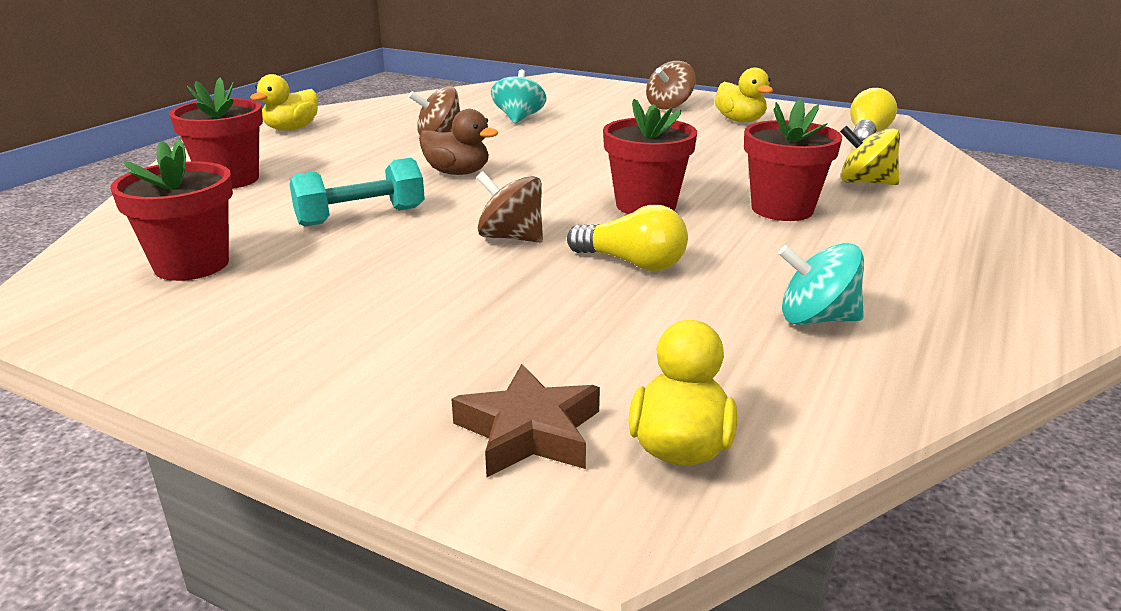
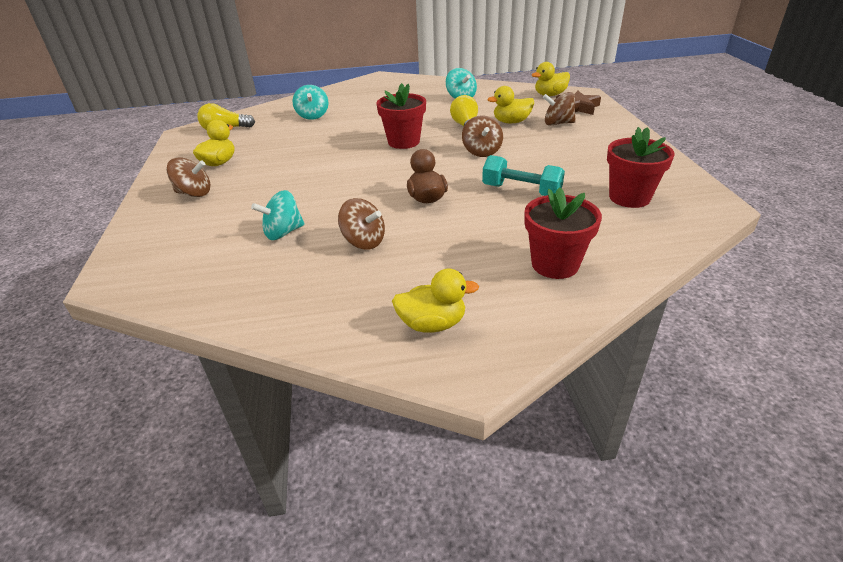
camera: 125 degrees left, 10 degrees up
red flower pot [744,99,842,221] -> none
yellow spinning top [840,126,900,185] -> turquoise spinning top [293,85,328,120]
none -> yellow duck [488,86,534,123]
none -> brown spinning top [543,92,576,126]

